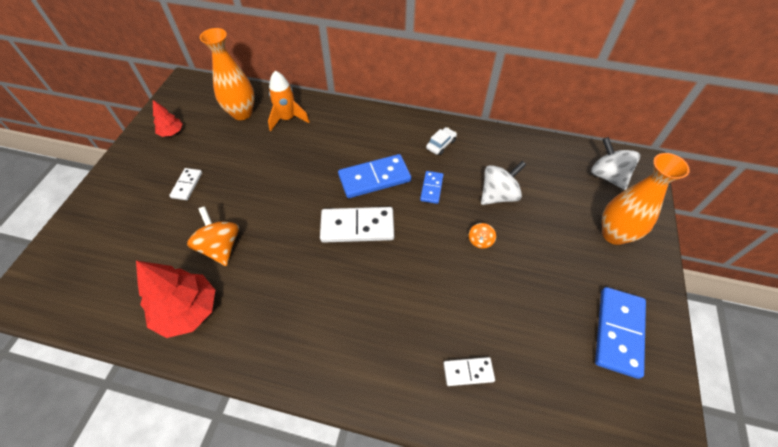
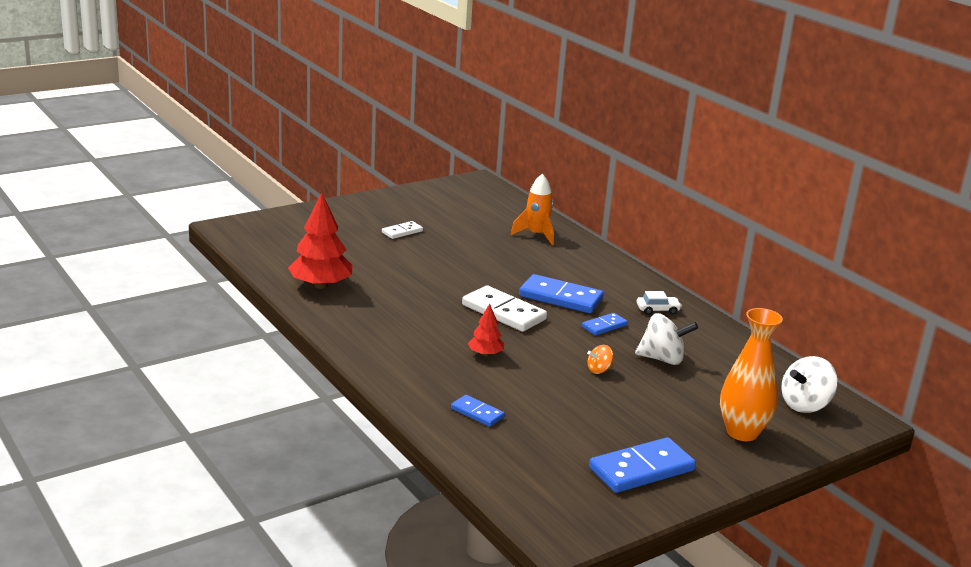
camera: 40 degrees right, 30 degrees down
red tree [153,100,183,137] -> red tree moved to [468,304,504,356]
orange spinning top [187,206,239,266] -> none
orange vase [200,28,255,120] -> none
white domino [443,357,495,386] -> blue domino [451,395,505,427]
white spinning top [591,137,640,190] -> white spinning top turned 135 degrees counterclockwise [781,356,838,413]

